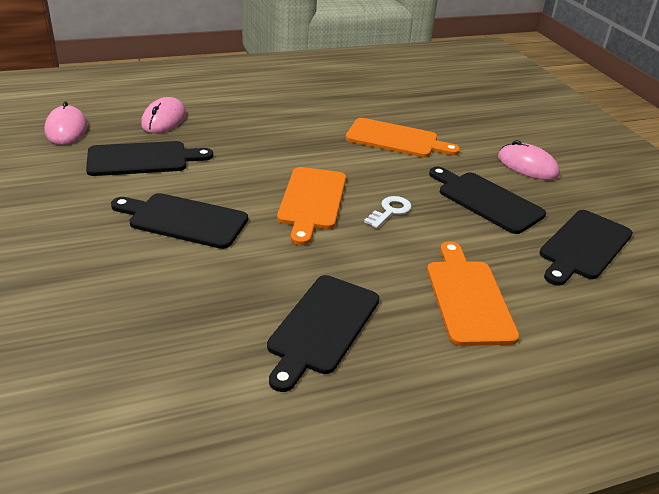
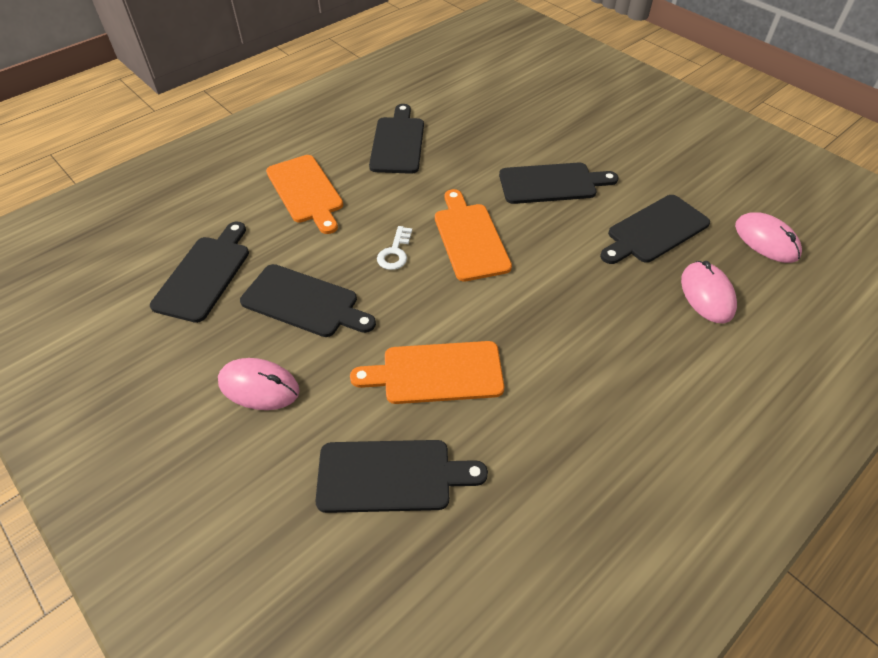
camera: 160 degrees right, 15 degrees up
none -> black cutting board [315,440,488,513]

